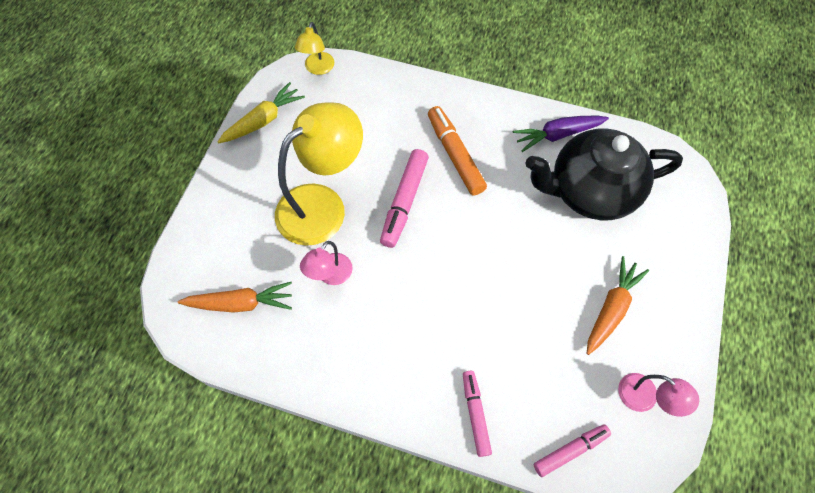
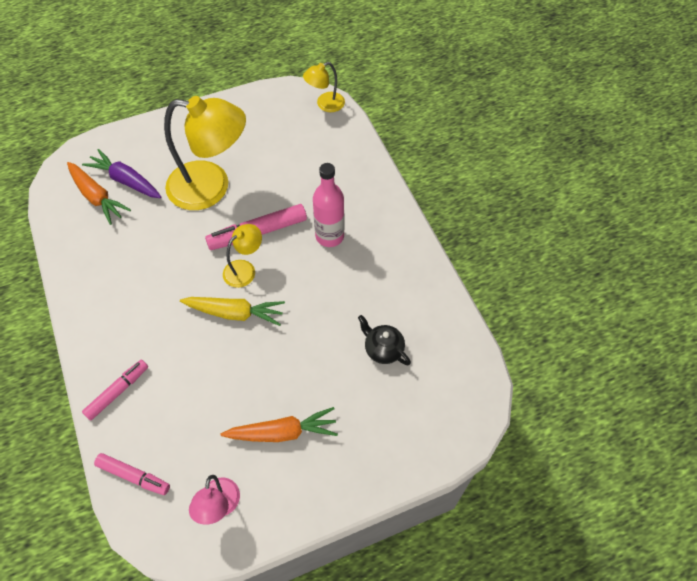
camera: 50 degrees right, 5 degrees down
yellow carrot [217,82,305,143] -> yellow carrot moved to [180,297,285,326]
pink lamp [300,241,353,285] -> none
orange marker [428,106,487,196] -> pink bottle [313,163,345,247]
purple carrot [513,116,609,152] -> purple carrot moved to [82,149,161,198]
black teapot [525,128,683,220] -> black teapot [358,315,411,365], size x0.41
none -> yellow lamp [223,224,262,288]

